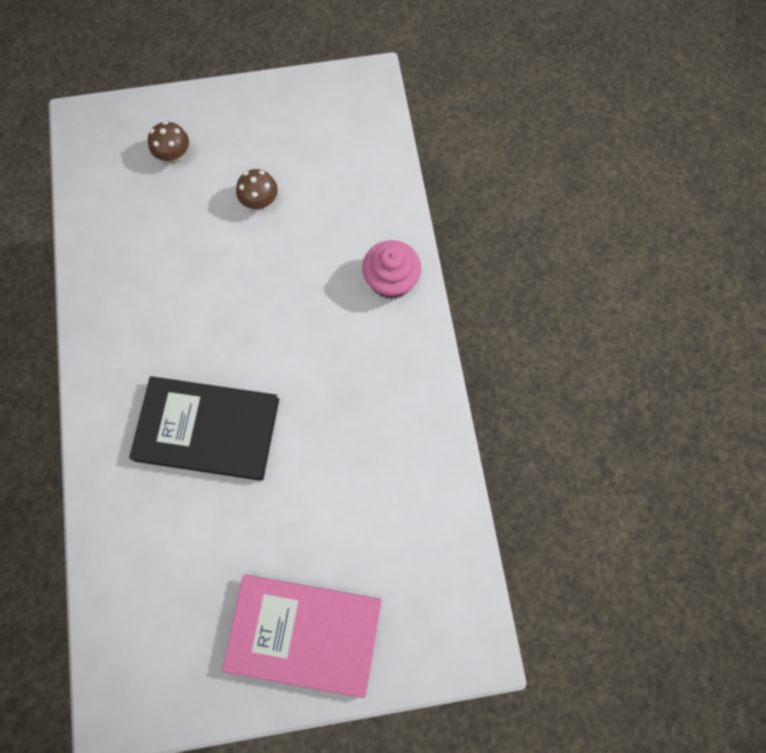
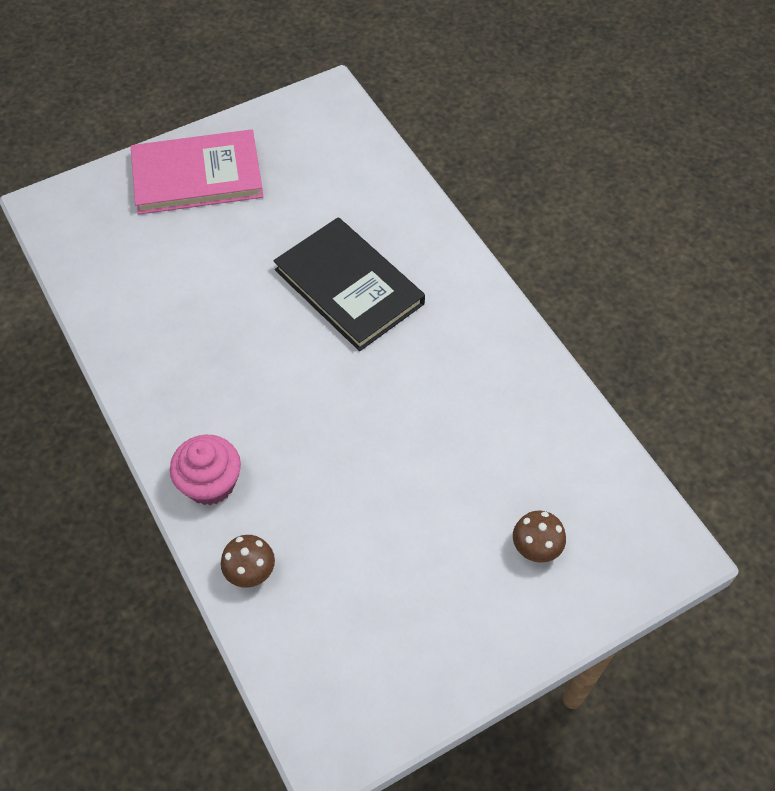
camera: 160 degrees right, 15 degrees down
black book [129,376,279,481] -> black book turned 60 degrees clockwise [273,217,425,351]
brown mushroom [236,169,278,209] -> brown mushroom moved to [221,535,275,588]

